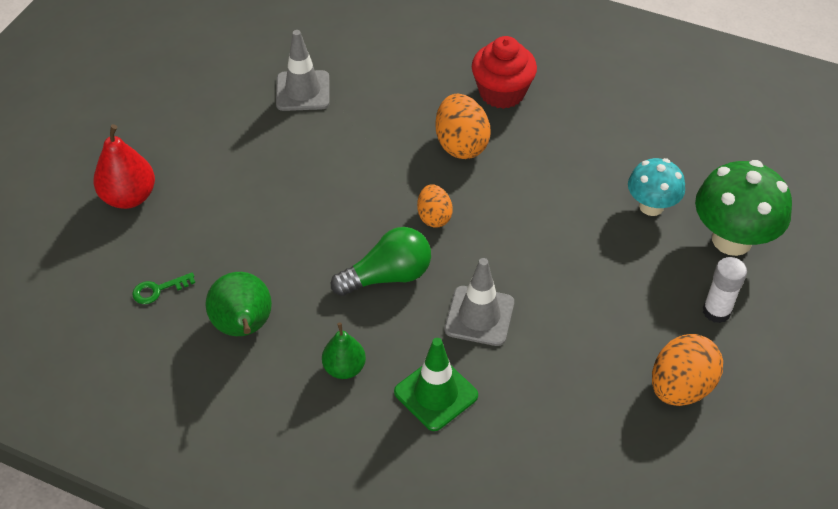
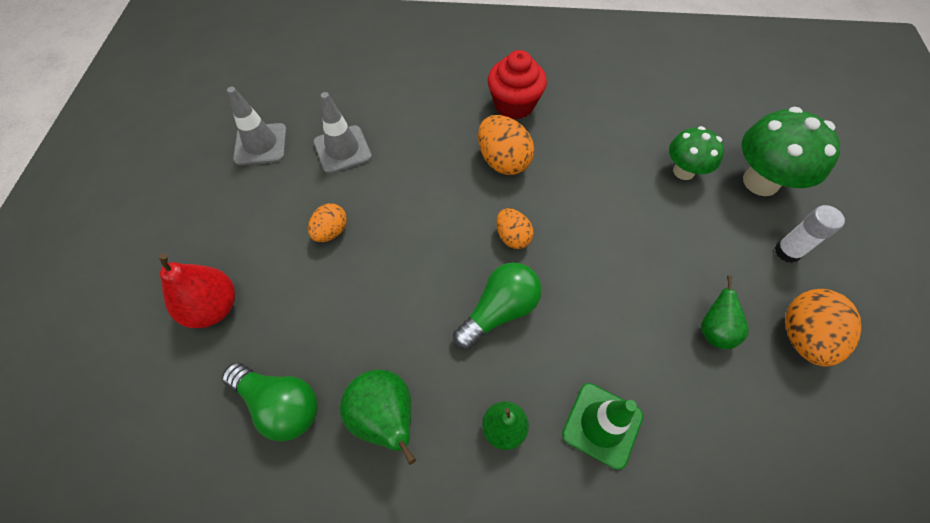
camera: 20 degrees left, 10 degrees up
green key [132,273,195,304] -> green light bulb [222,363,318,442]
grey traffic cone [444,258,514,346] -> grey traffic cone moved to [227,87,287,165]
turquoise mushroom [628,158,685,216] -> green mushroom [669,126,724,180]
none -> orange egg [308,203,347,242]
none -> green pear [701,276,749,349]

